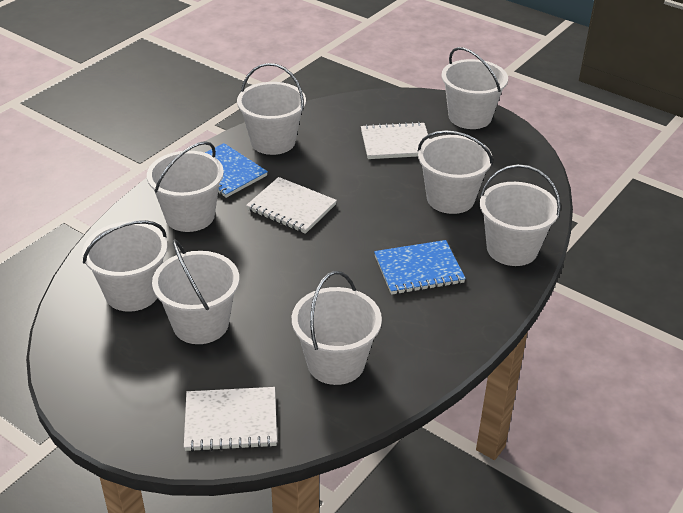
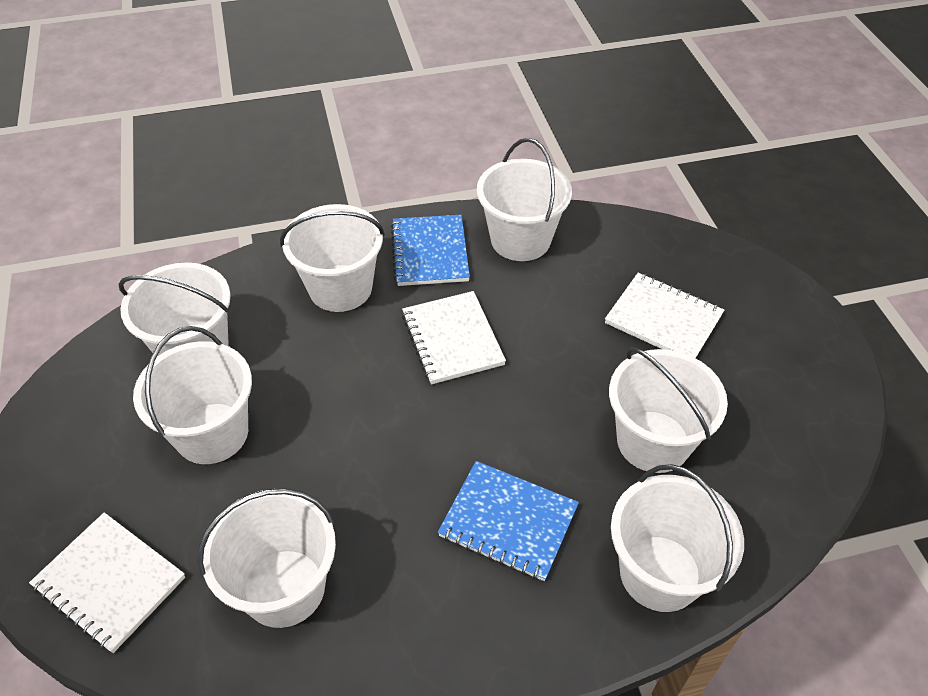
camera: 40 degrees right, 10 degrees up
white bucket [442,47,508,129] -> none

